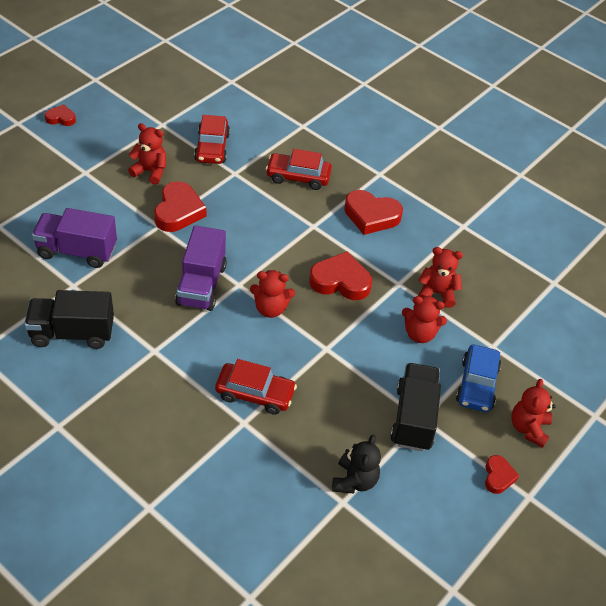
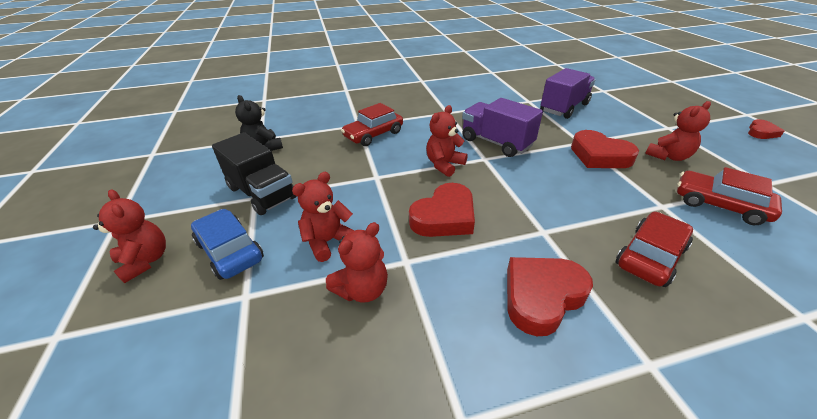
camera: 130 degrees right, 10 degrees down
black truck [24,290,114,349] -> none
red heart [485,455,519,494] -> none

